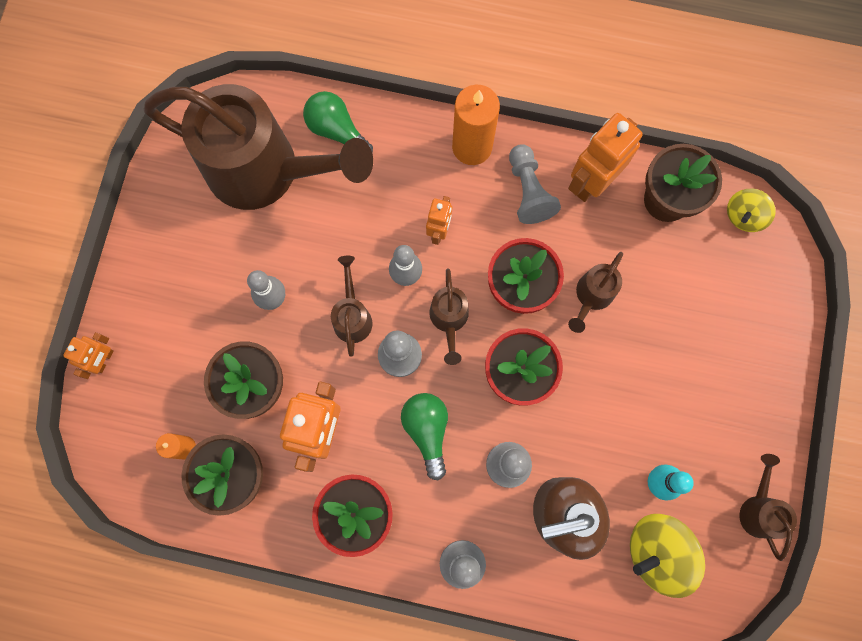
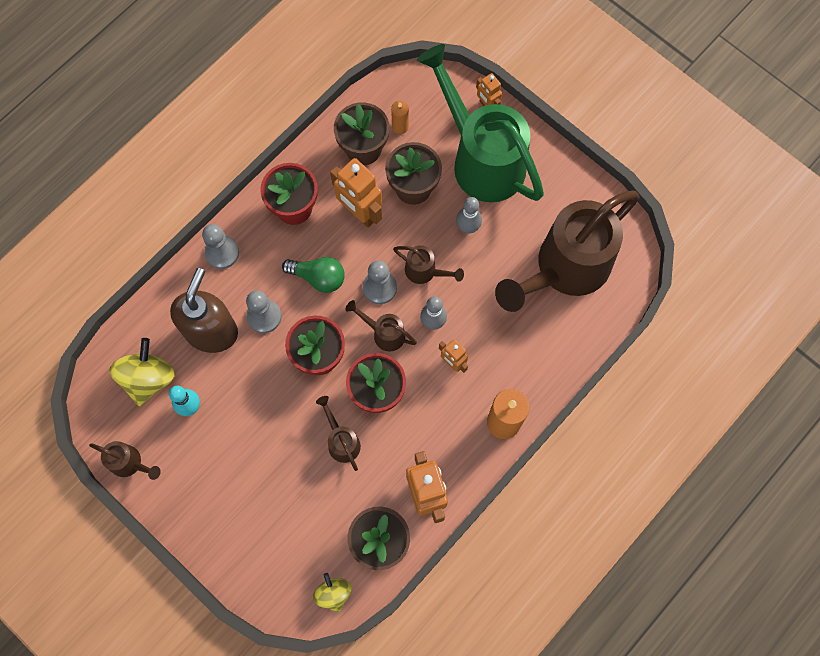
camera: 120 degrees right, 5 degrees down
green light bulb [303,91,373,153] -> none
grey pawn [509,144,561,224] -> none
none -> green watering can [417,44,544,202]

